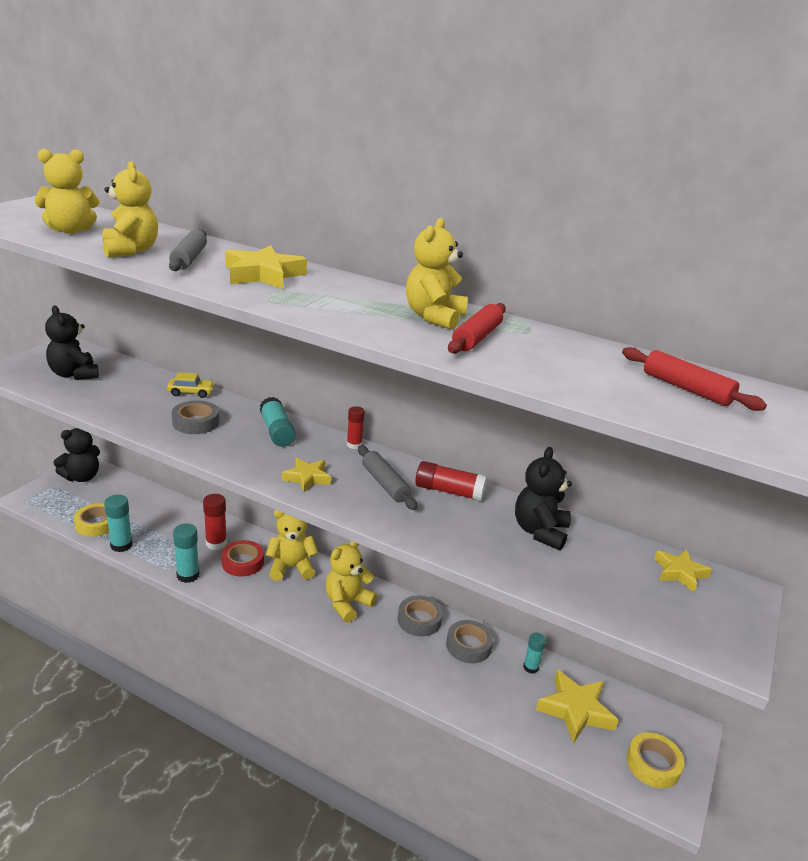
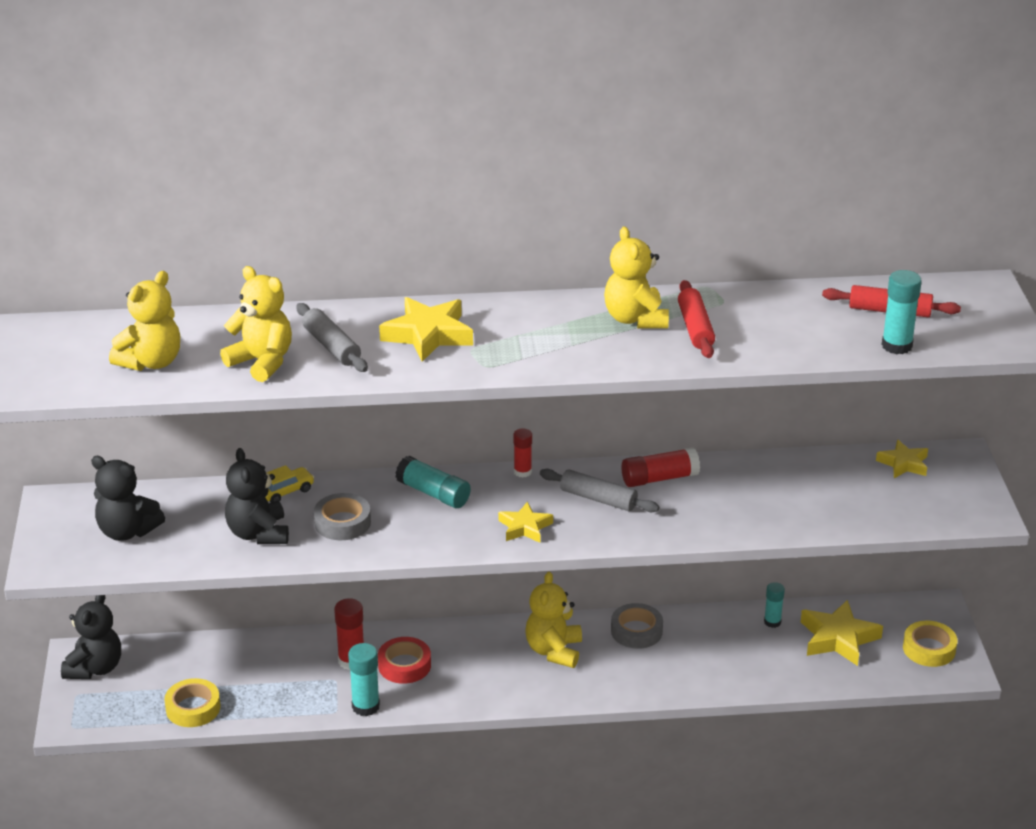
camera: 30 degrees left, 5 degrees up
turquoise glue stick [104,495,133,552] -> turquoise glue stick moved to [882,270,922,354]
yellow teddy bear [266,510,318,581] -> none
grey tape [446,620,493,663] -> none
black teddy bear [515,447,572,551] -> black teddy bear moved to [225,448,289,544]

